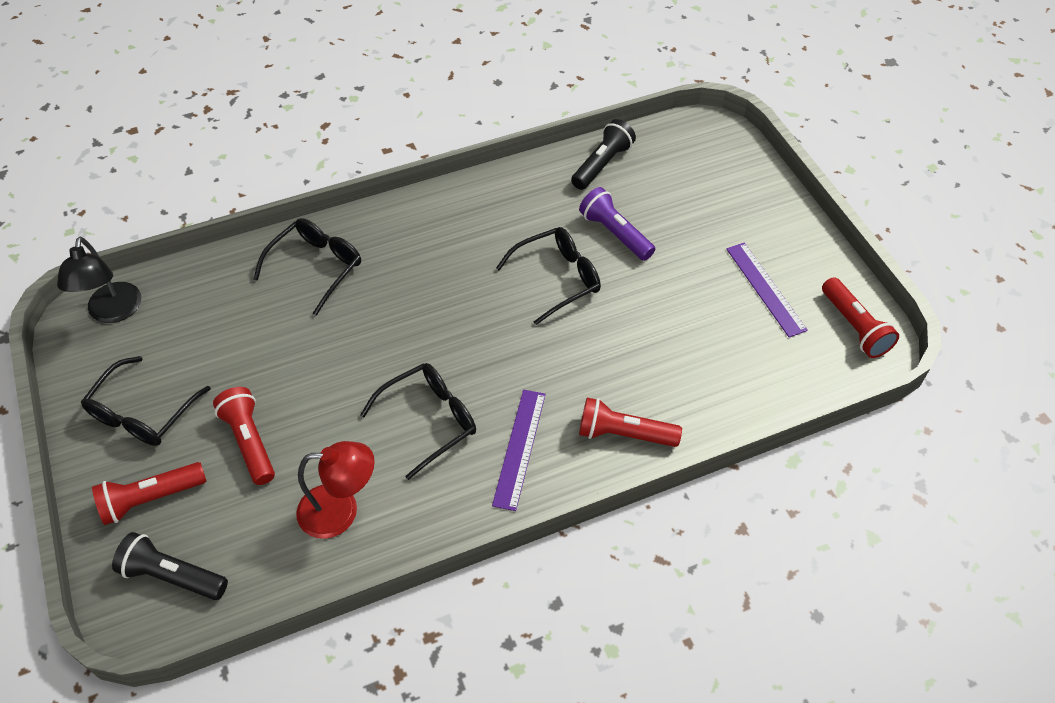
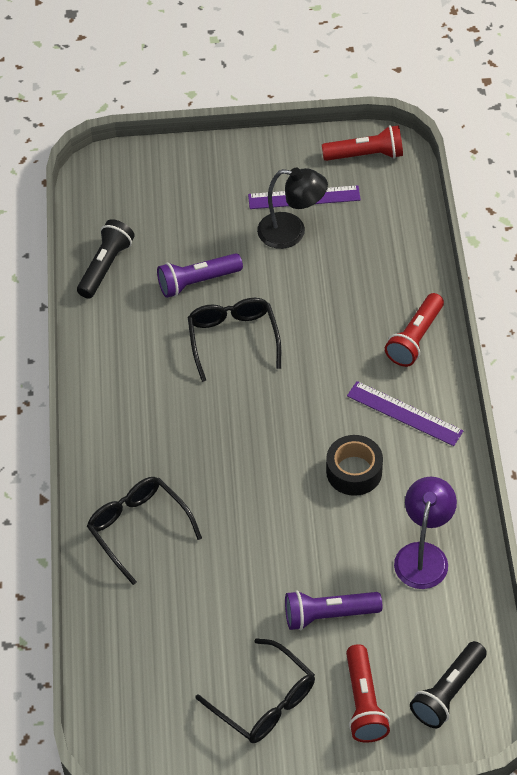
camera: 70 degrees left, 0 degrees up
black lamp [57,237,141,323] -> black lamp moved to [257,167,328,249]
red flashlight [213,387,275,485] -> purple flashlight [285,590,382,630]
red lamp [296,441,375,539] -> purple lamp [394,477,457,589]
black glasses [360,363,476,480] -> black tape [326,435,383,496]
black flashlight [571,119,636,190] -> black flashlight turned 60 degrees clockwise [77,219,135,299]

